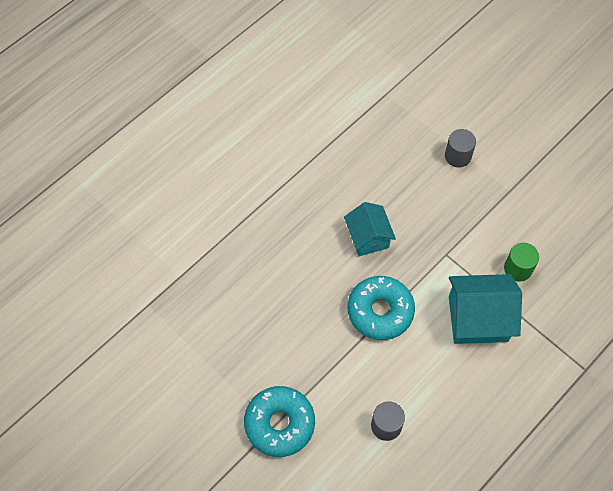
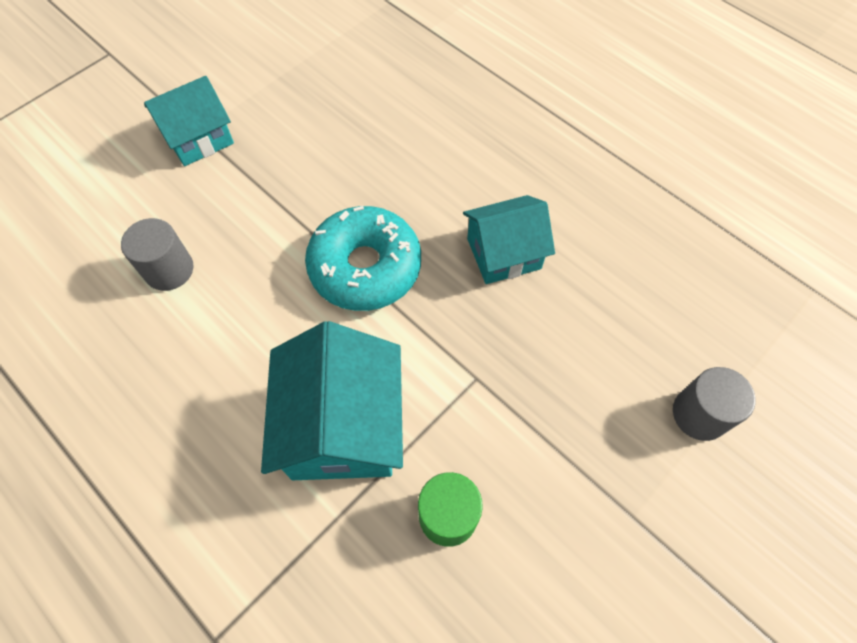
camera: 90 degrees right, 0 degrees up
turquoise donut [244,386,315,457] -> turquoise house [144,76,234,166]

